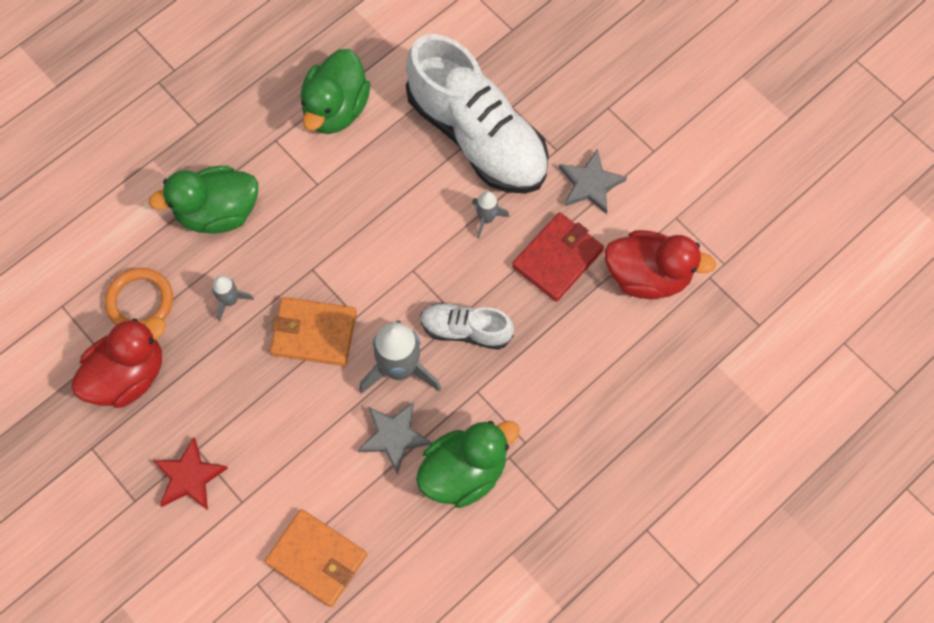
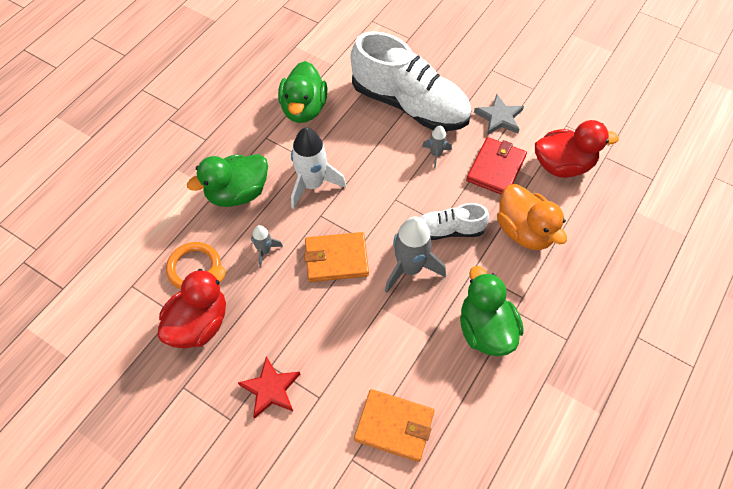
camera: 15 degrees left, 10 degrees down
grey star [358,402,432,475] -> none
green duck [416,421,520,508] -> green duck turned 60 degrees counterclockwise [460,266,524,356]
none -> white rocket [291,127,346,209]
none -> orange duck [497,184,567,250]

